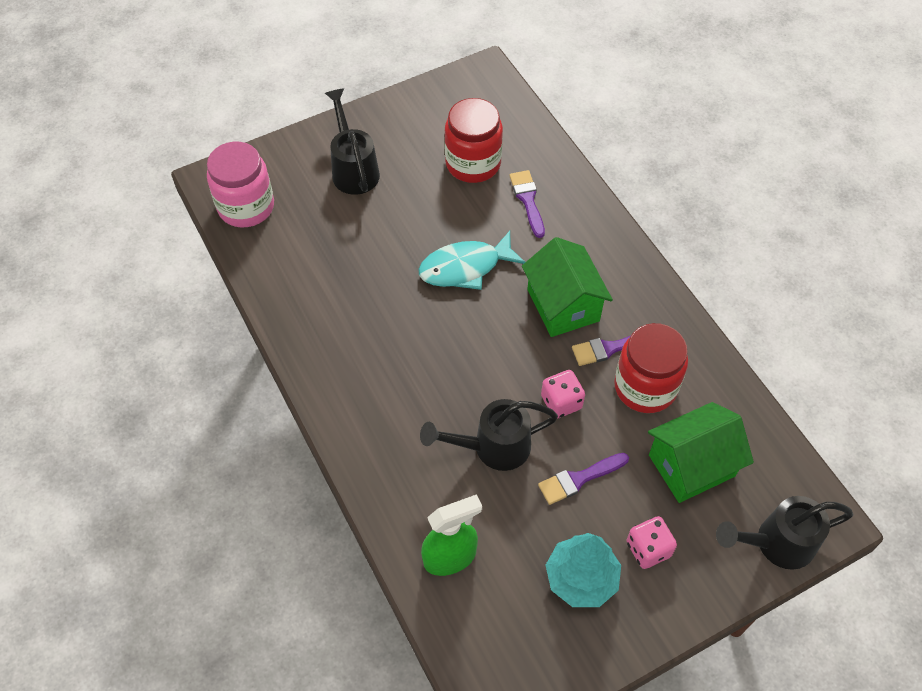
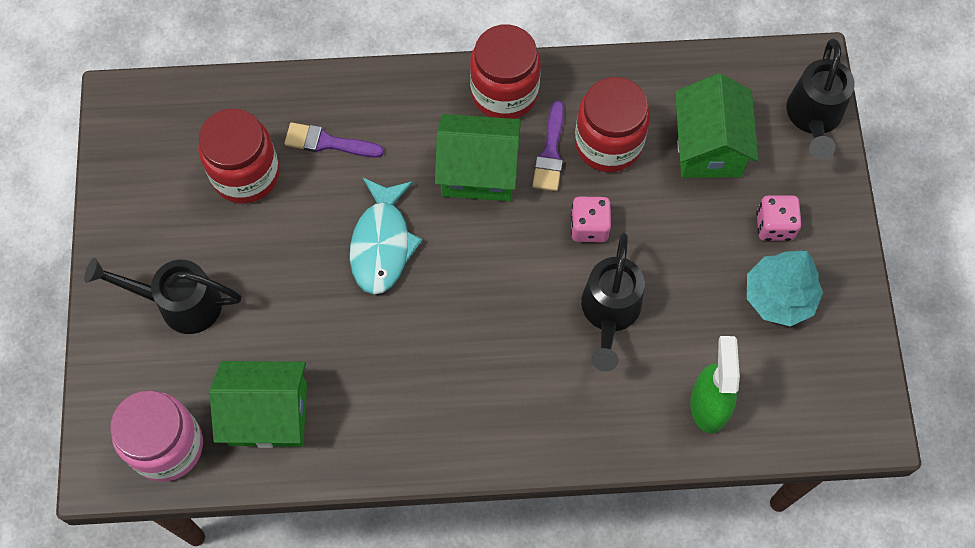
camera: 65 degrees left, 10 degrees up
purple brush [538,453,629,505] -> none
none -> green house [209,361,307,448]
none -> red jar [470,25,541,119]

